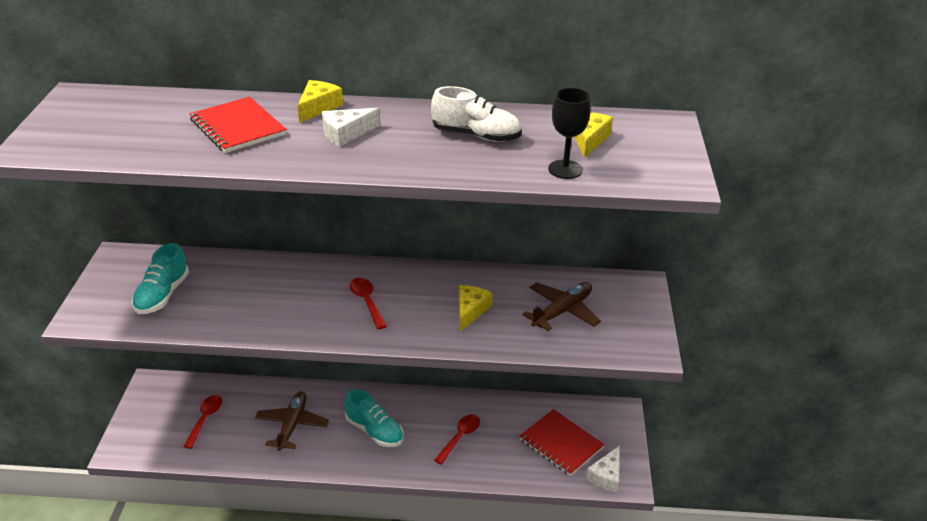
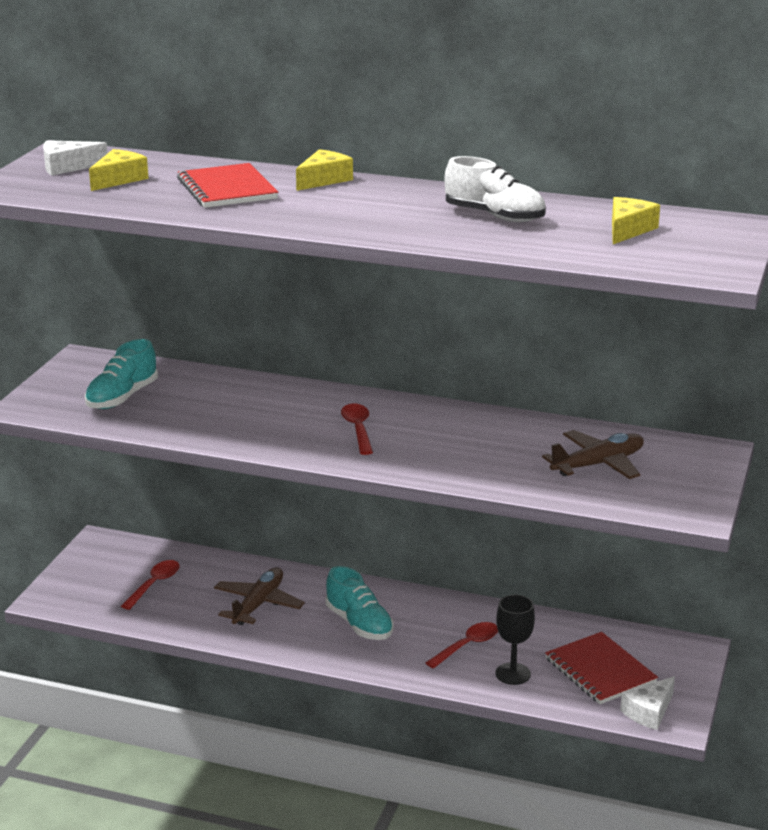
camera: 15 degrees right, 10 degrees down
white cheese [322,108,380,147] -> white cheese moved to [43,140,108,176]
yellow cheese [458,285,493,331] -> yellow cheese moved to [89,149,148,191]
black goblet [548,88,591,179] -> black goblet moved to [495,595,535,685]

